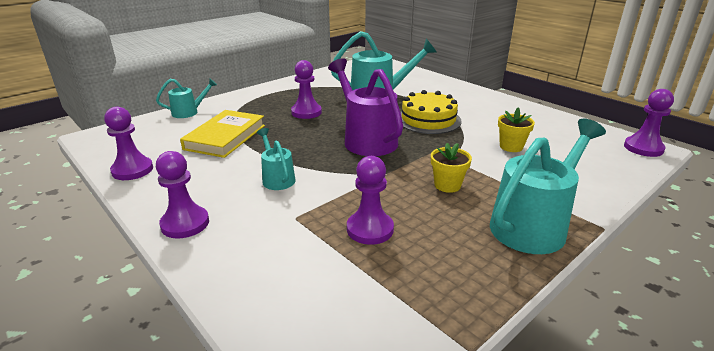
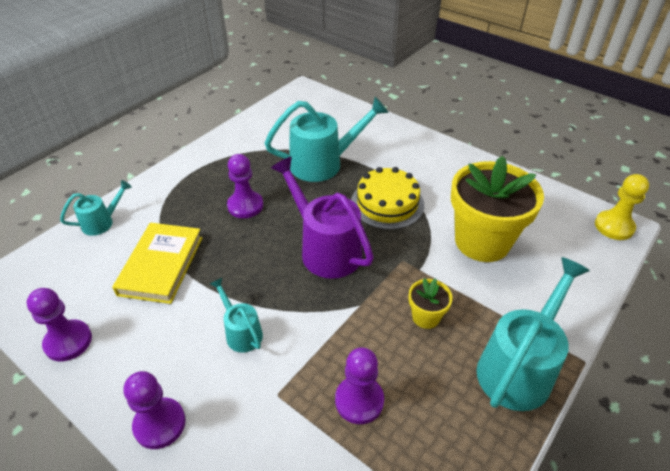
camera: 10 degrees left, 15 degrees up
yellow flower pot [498,108,535,152] -> yellow flower pot [451,156,544,262], size x2.24
purple pawn [624,89,674,157] -> yellow pawn [595,174,649,240]

